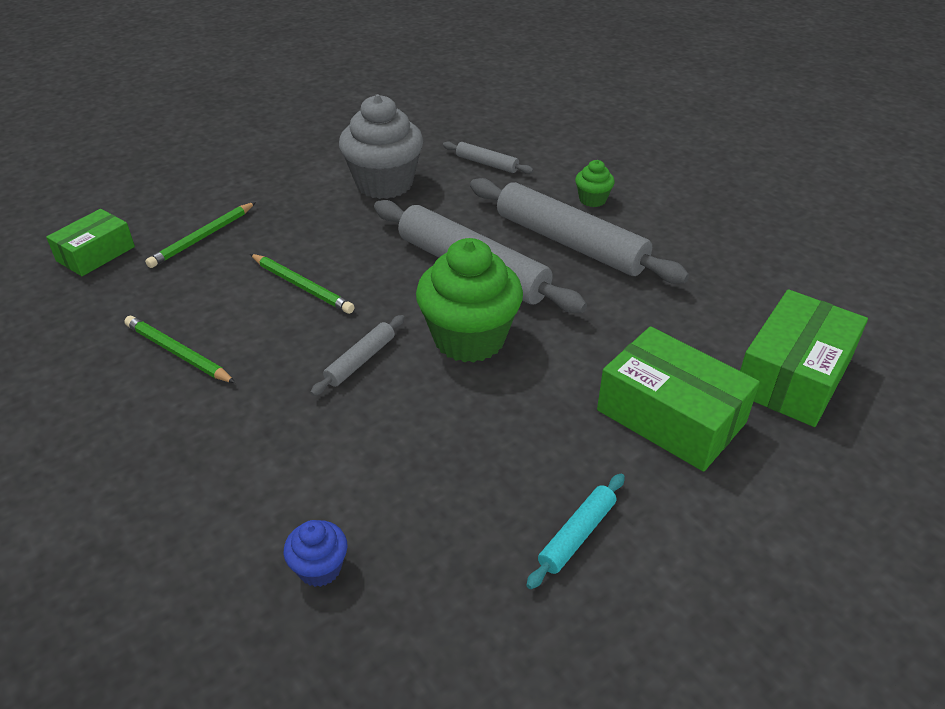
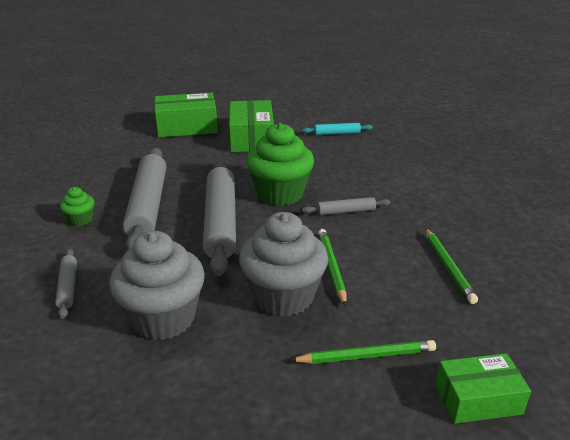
camera: 135 degrees left, 10 degrees down
blue cupcake [284,520,347,587] -> none
none -> grey cupcake [239,212,328,317]

